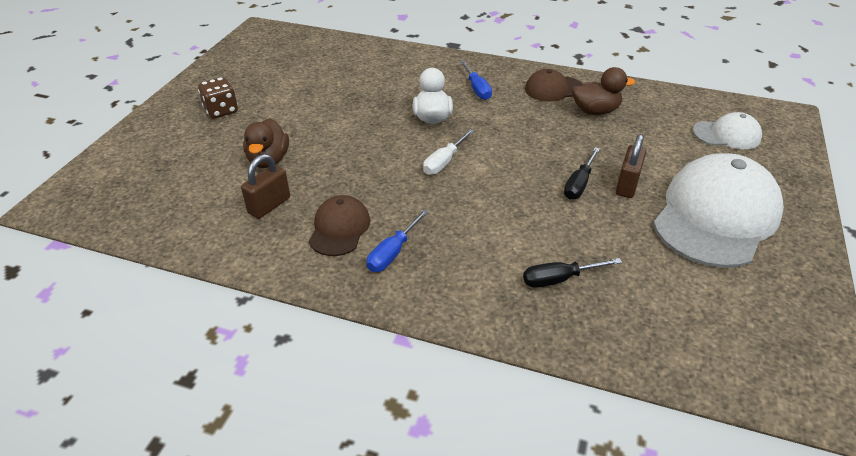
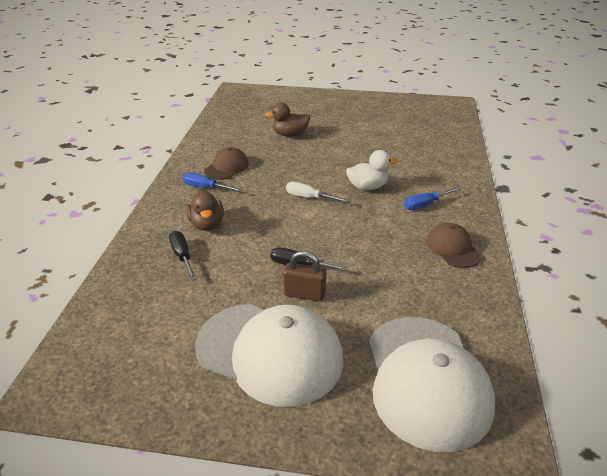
camera: 80 degrees right, 5 degrees down
brown dice [198,77,238,118] -> none
brown padlock [241,154,290,219] -> none
brown cap [309,195,370,256] -> brown cap turned 60 degrees counterclockwise [204,147,249,180]
brown duck [572,67,635,115] -> brown duck moved to [186,190,224,231]
white cap [692,112,762,149] -> white cap [368,317,495,452], size x2.00

